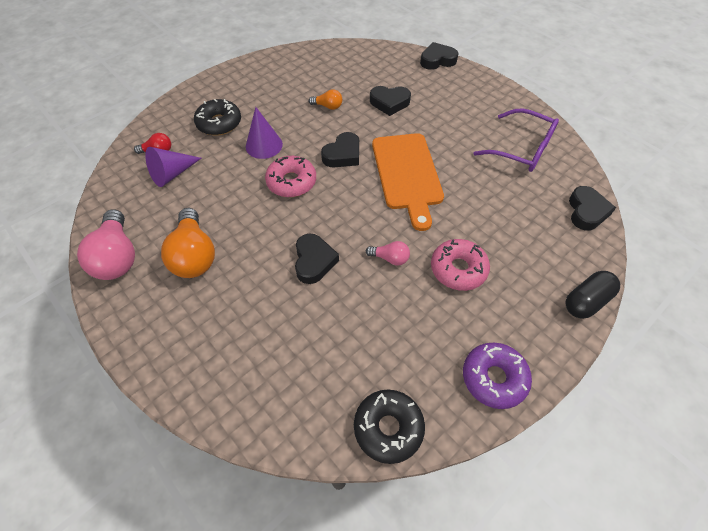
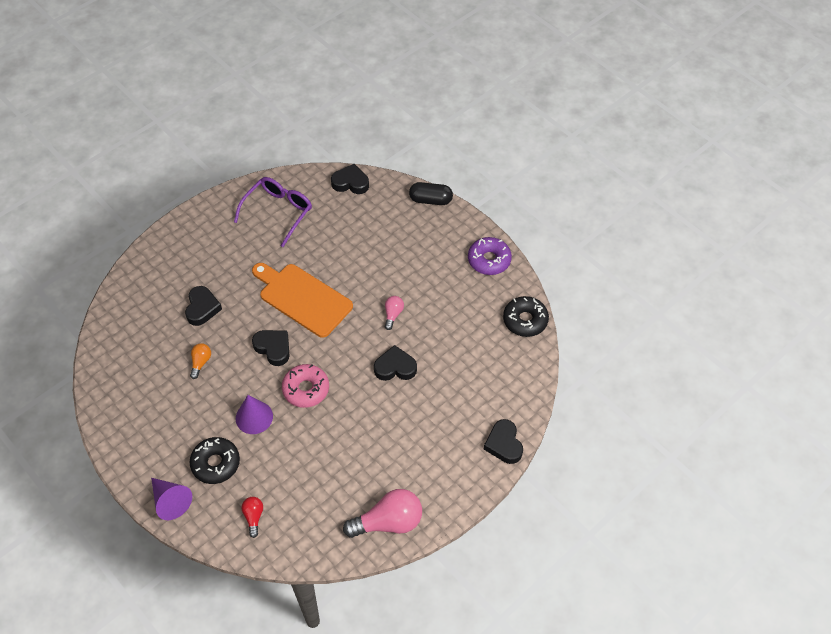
camera: 90 degrees left, 0 degrees up
purple cone [145,147,201,187] -> purple cone moved to [151,478,192,520]
orange light bulb [161,208,215,278] -> none
orange cutting board [372,133,444,231] -> orange cutting board turned 135 degrees counterclockwise [252,263,353,338]
black heart [420,42,459,70] -> black heart moved to [484,419,523,464]
pink donut [431,239,490,291] -> none
black capsule [566,271,620,319] -> black capsule turned 45 degrees counterclockwise [409,182,453,205]

